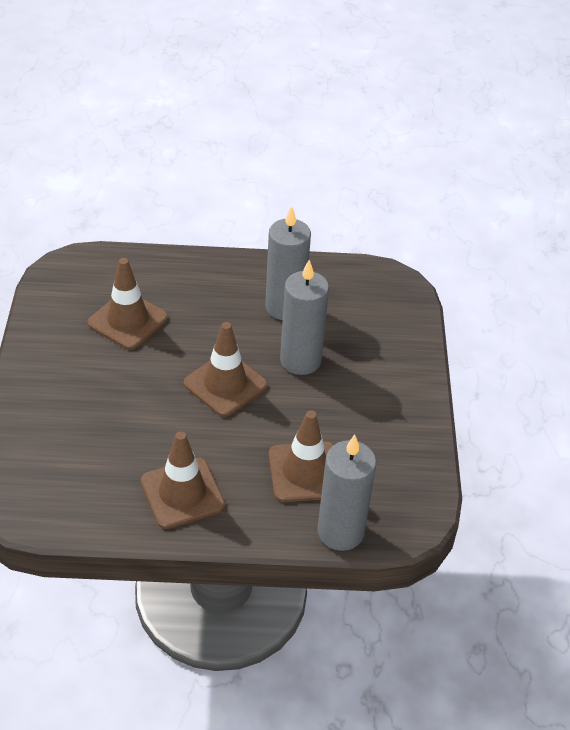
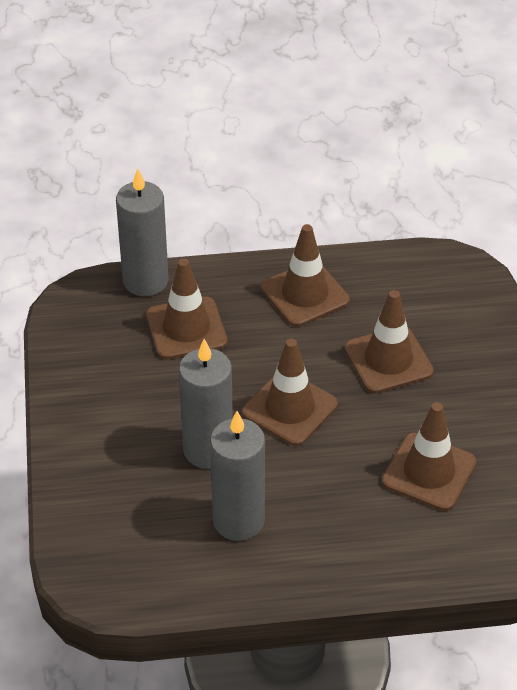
camera: 175 degrees right, 0 degrees up
none -> brown traffic cone [344,290,434,394]

